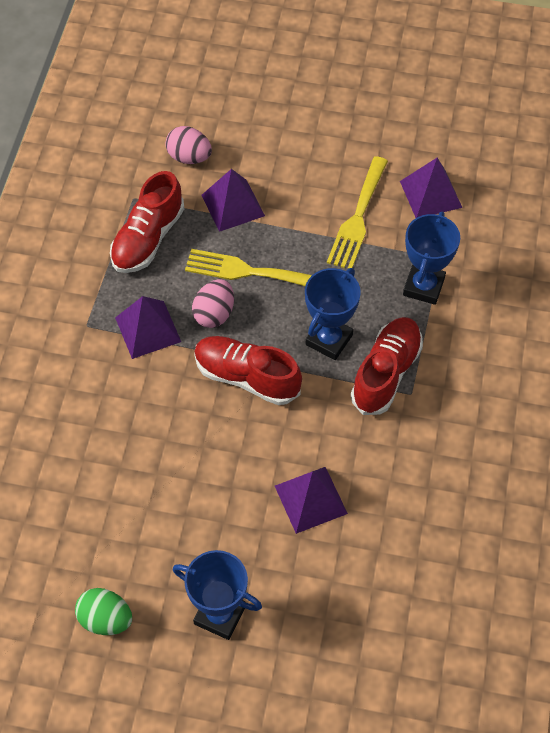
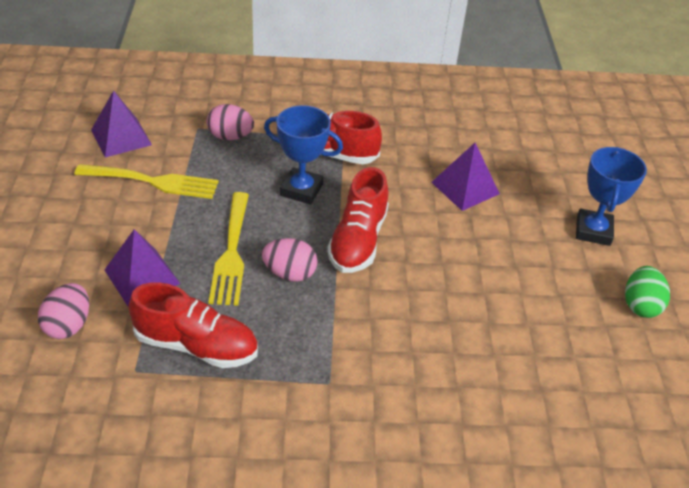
camera: 105 degrees left, 15 degrees down
purple pyramid [115,296,181,359] -> none
blue trophy [403,212,460,305] -> pink egg [207,104,254,140]

